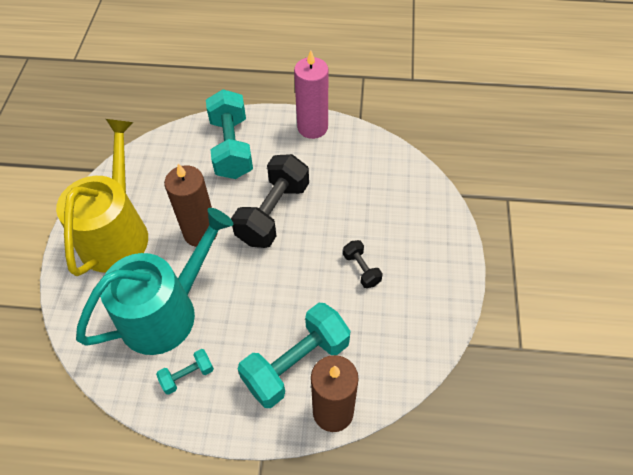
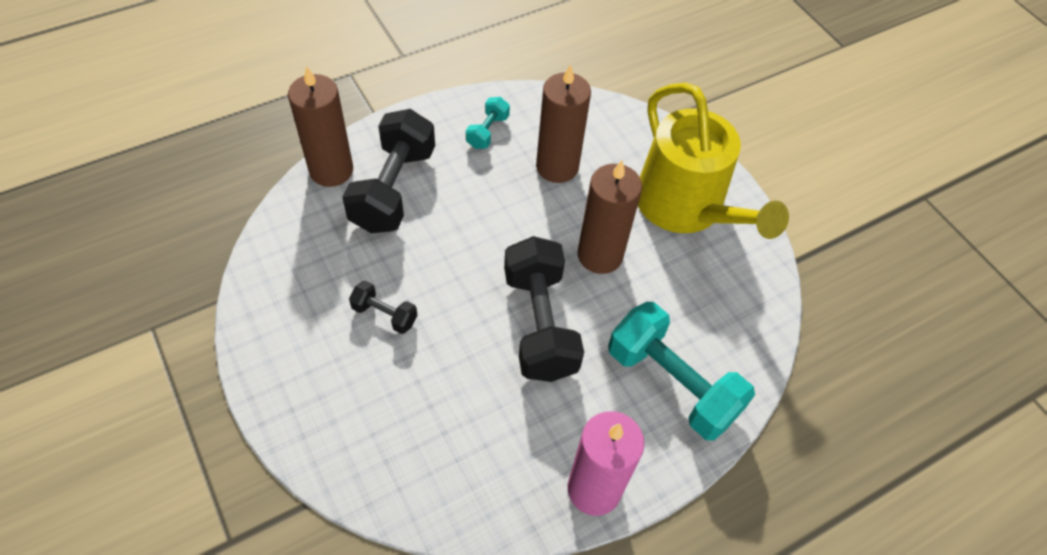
camera: 140 degrees right, 0 degrees up
turquoise watering can [76,208,233,355] -> brown candle [536,64,591,183]
turquoise dumbbell [238,303,350,408] -> black dumbbell [342,109,435,233]

